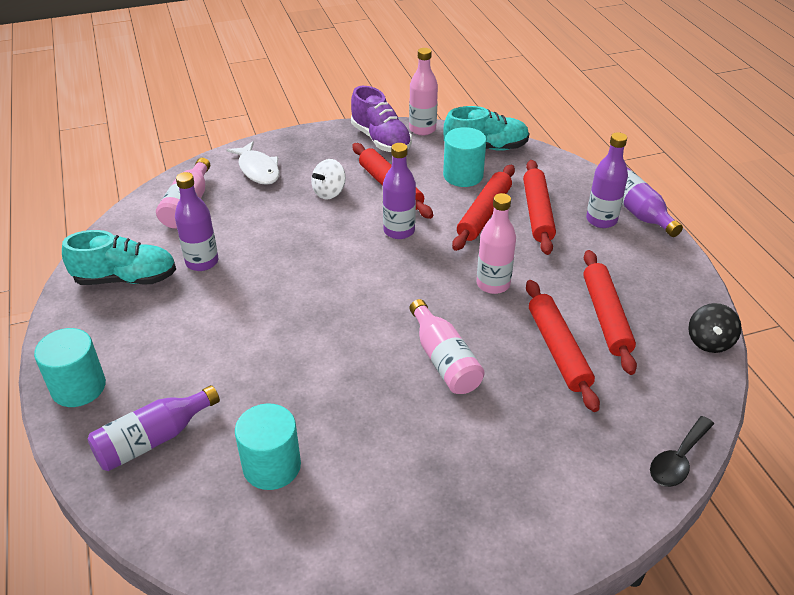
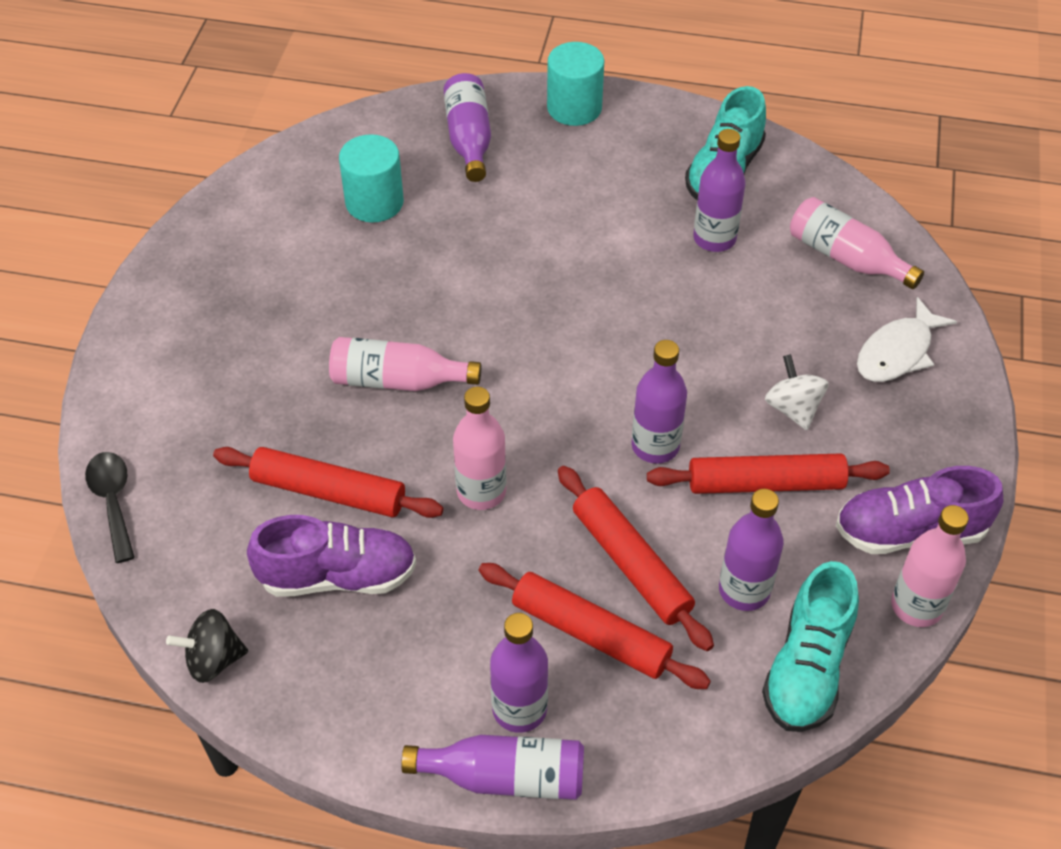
camera: 120 degrees right, 10 degrees up
white fish [226,141,280,185] -> white fish turned 45 degrees counterclockwise [857,297,957,382]
turquoise cylinder [443,127,486,187] -> purple bottle [719,489,784,611]
red rolling pin [583,250,637,375] -> purple shoe [247,515,416,597]
black spinning top [688,303,742,353] -> black spinning top turned 60 degrees counterclockwise [166,609,248,683]

